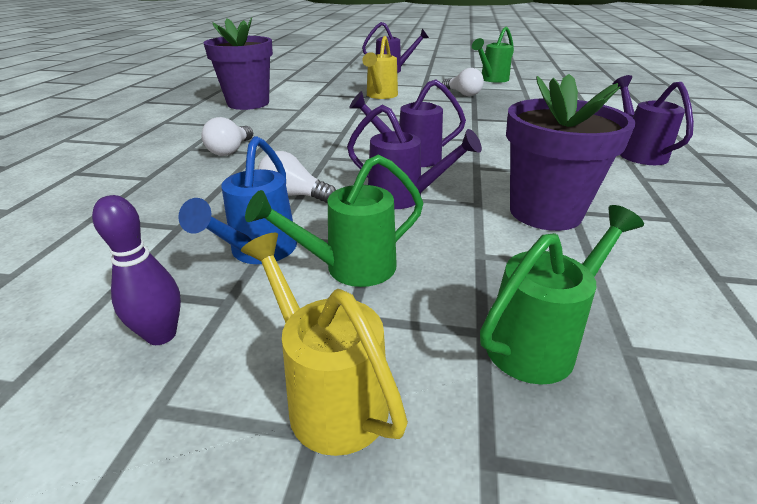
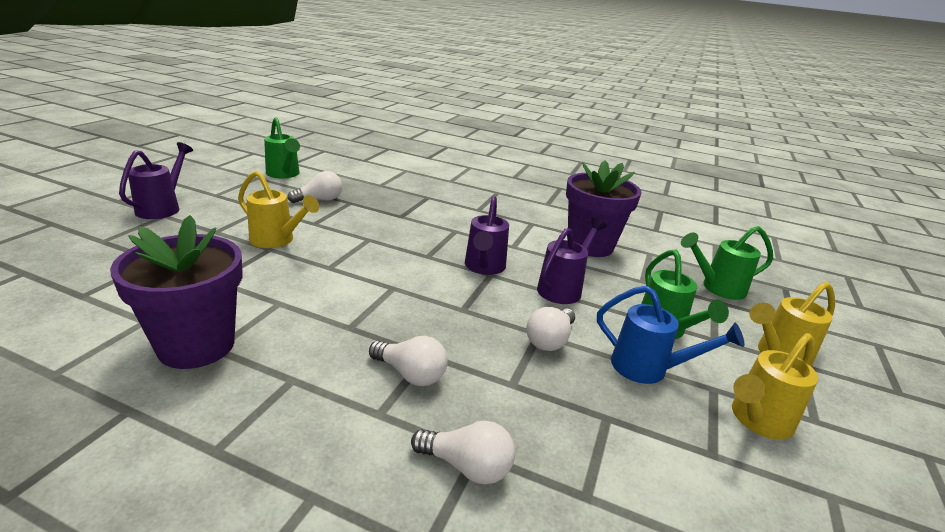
camera: 80 degrees left, 5 degrees down
purple bowling pin [92,195,181,345] -> yellow watering can [732,333,818,440]
green watering can [480,205,644,385] -> green watering can turned 75 degrees counterclockwise [681,226,773,300]
purple watering can [612,75,694,165] -> none
none -> white light bulb [411,421,515,484]

